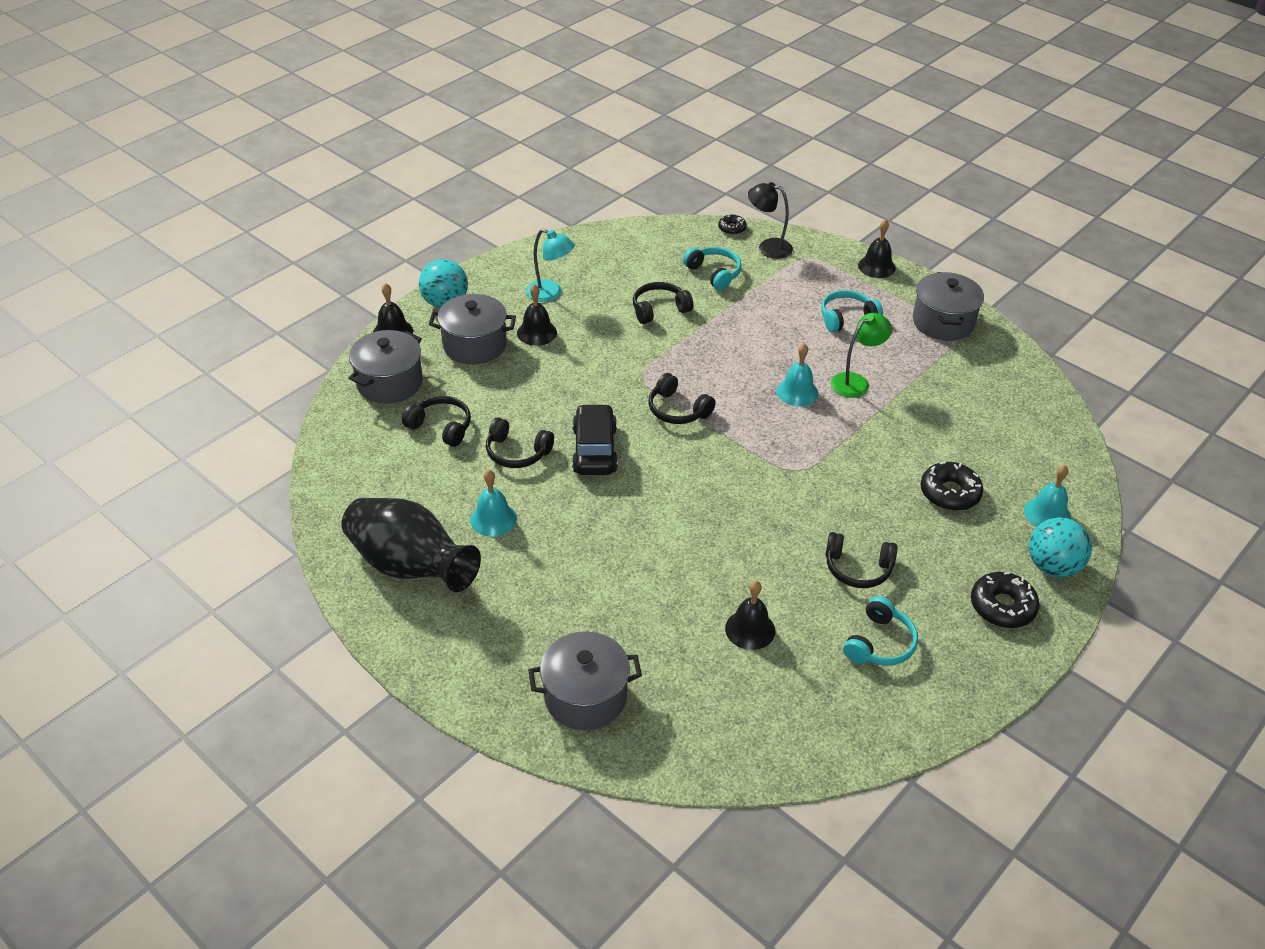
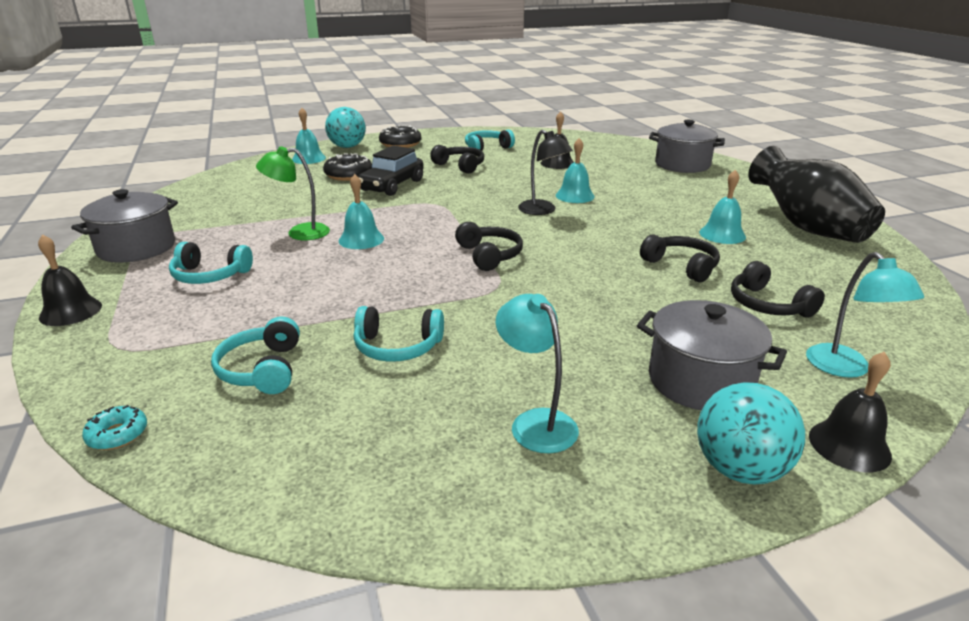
camera: 150 degrees left, 15 degrees down
grey pot [348,330,423,404] -> turquoise lamp [806,252,924,378]
black bell [517,284,557,346] -> none
black car [572,404,618,475] -> black car moved to [358,145,424,196]
black headphones [633,282,694,324] -> turquoise headphones [354,306,444,362]
black donut [718,214,747,235] -> turquoise donut [82,405,147,450]
black lamp [748,182,793,259] -> black lamp moved to [518,130,573,215]
none -> turquoise bell [556,138,595,203]

